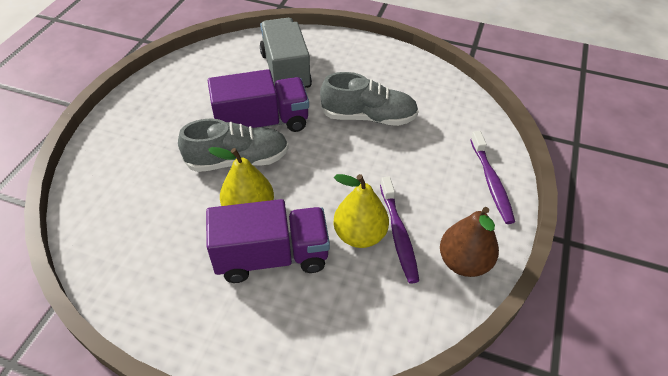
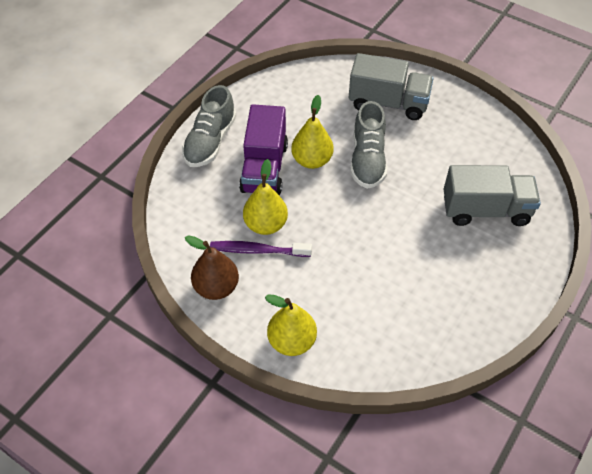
camera: 105 degrees right, 5 degrees up
purple truck [208,69,309,132] -> none
grey shoe [320,72,419,126] -> grey shoe moved to [182,85,236,167]
purple toothbrush [470,131,515,224] -> yellow pear [265,295,317,356]
none -> grey truck [349,53,434,120]

